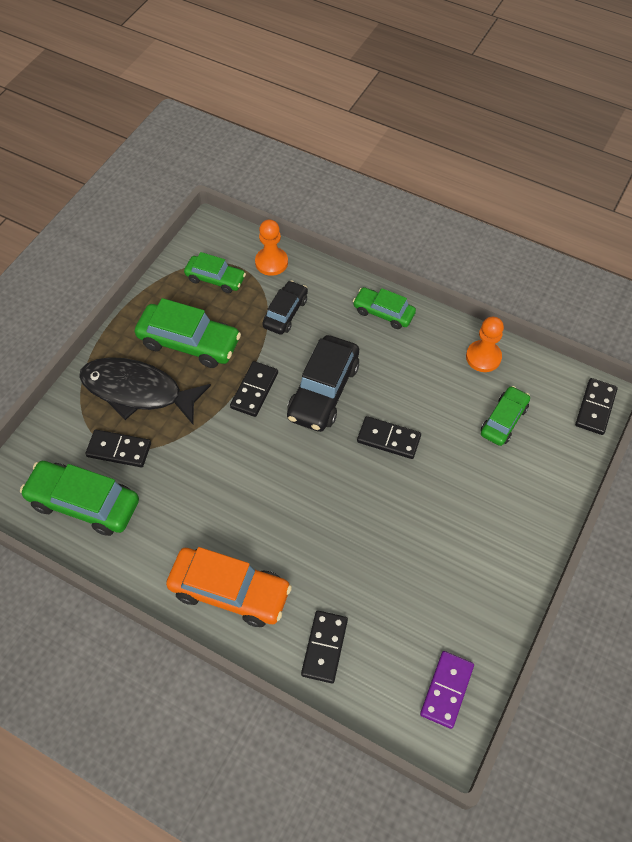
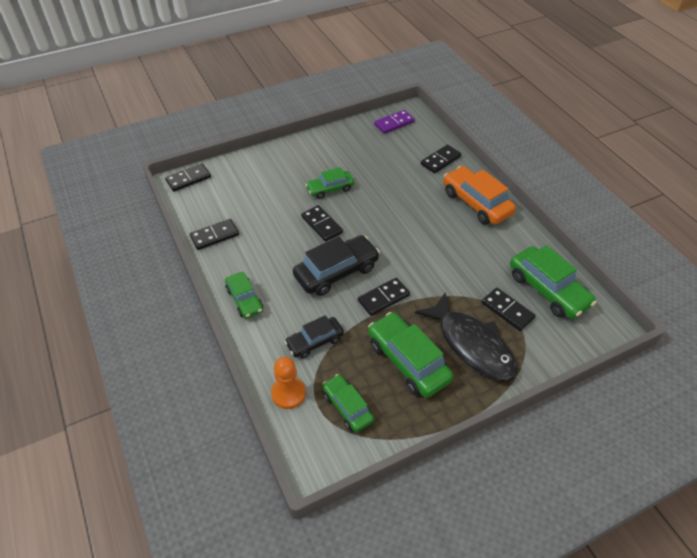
camera: 145 degrees left, 10 degrees down
orange pawn [466,317,504,372] -> black domino [190,219,239,250]
green car [481,386,530,446] -> green car moved to [305,167,354,199]

